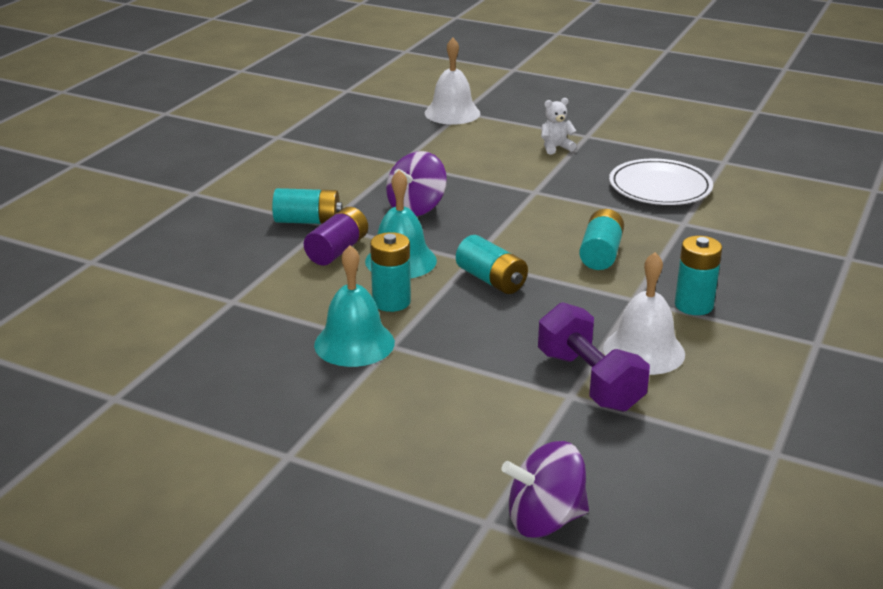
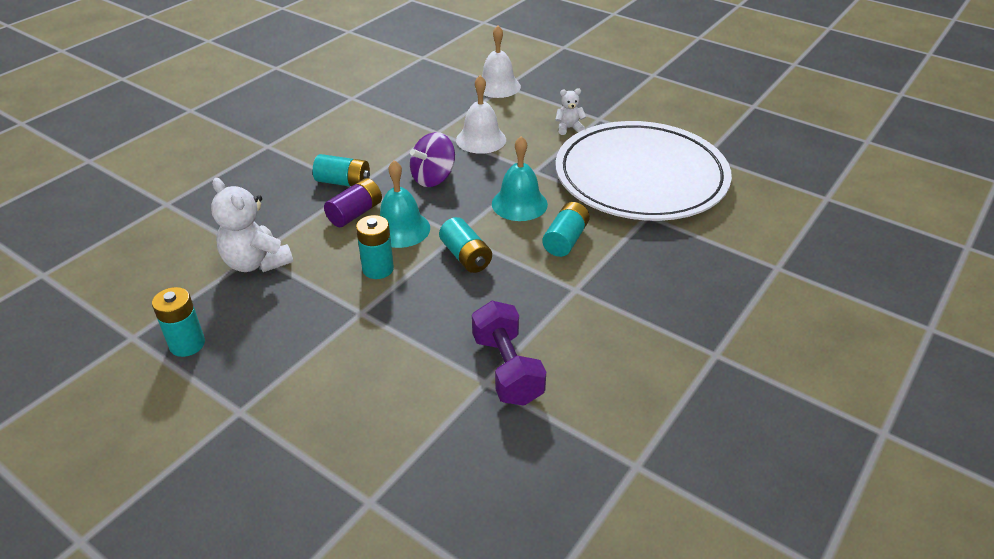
camera: 10 degrees right, 10 degrees up
turquoise bell [314,245,395,367] -> turquoise bell moved to [492,136,548,221]
purple spinning top [501,441,589,538] -> none
white bell [603,252,685,375] -> white bell moved to [456,75,506,154]
white plate [609,159,713,205] -> white plate [556,121,732,221], size x2.00
turquoise battery [675,236,722,315] -> turquoise battery moved to [152,287,205,357]
none -> white teddy bear [211,178,293,272]

